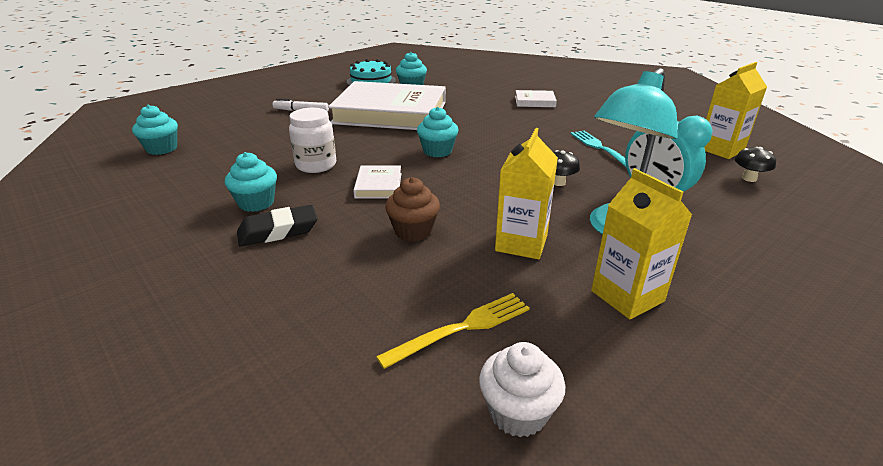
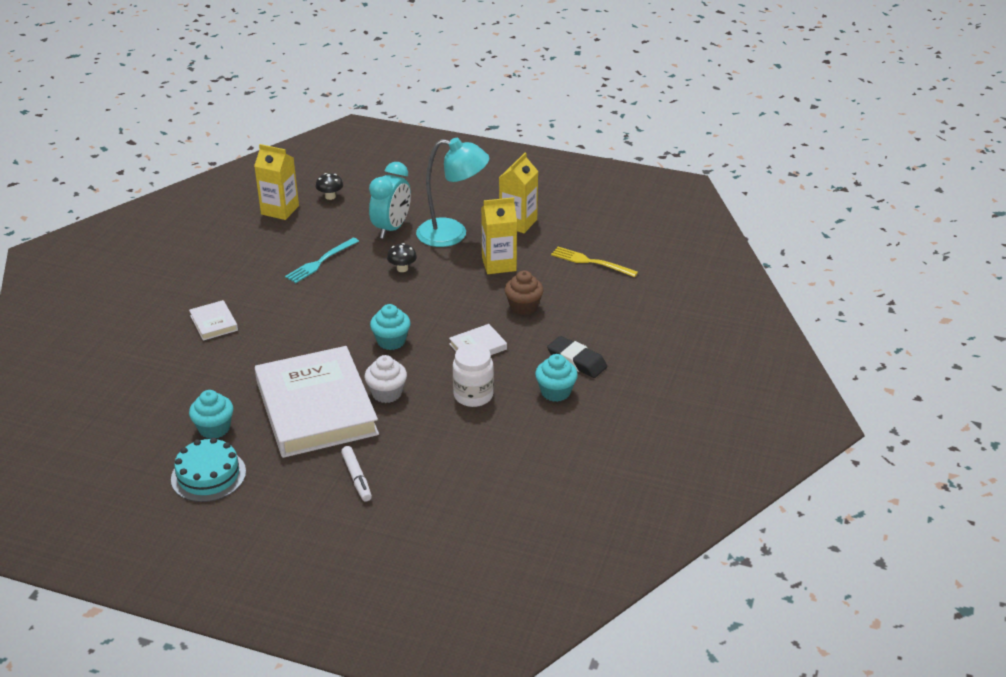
camera: 120 degrees left, 5 degrees up
turquoise cupcake [132,105,178,155] -> none
white cupcake [479,342,565,437] -> white cupcake moved to [365,355,407,403]

